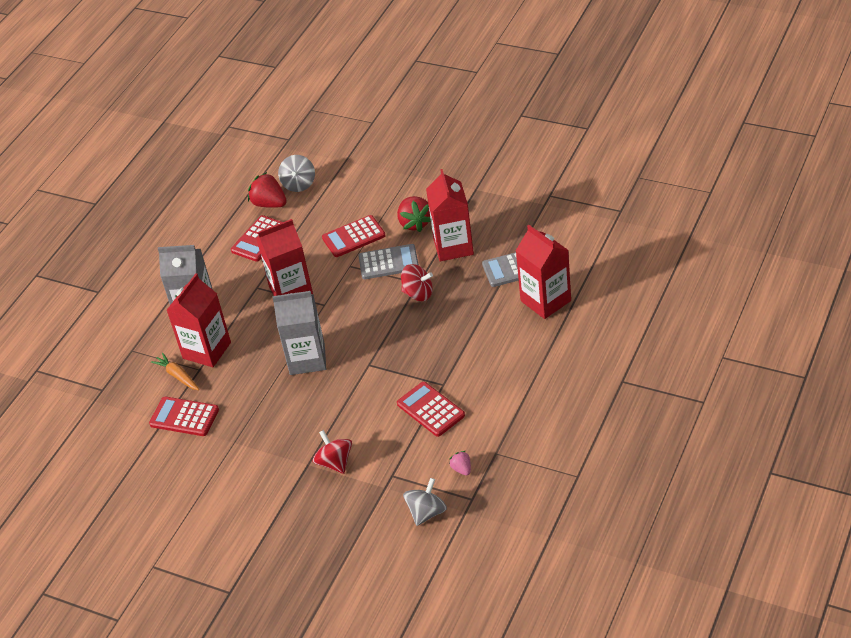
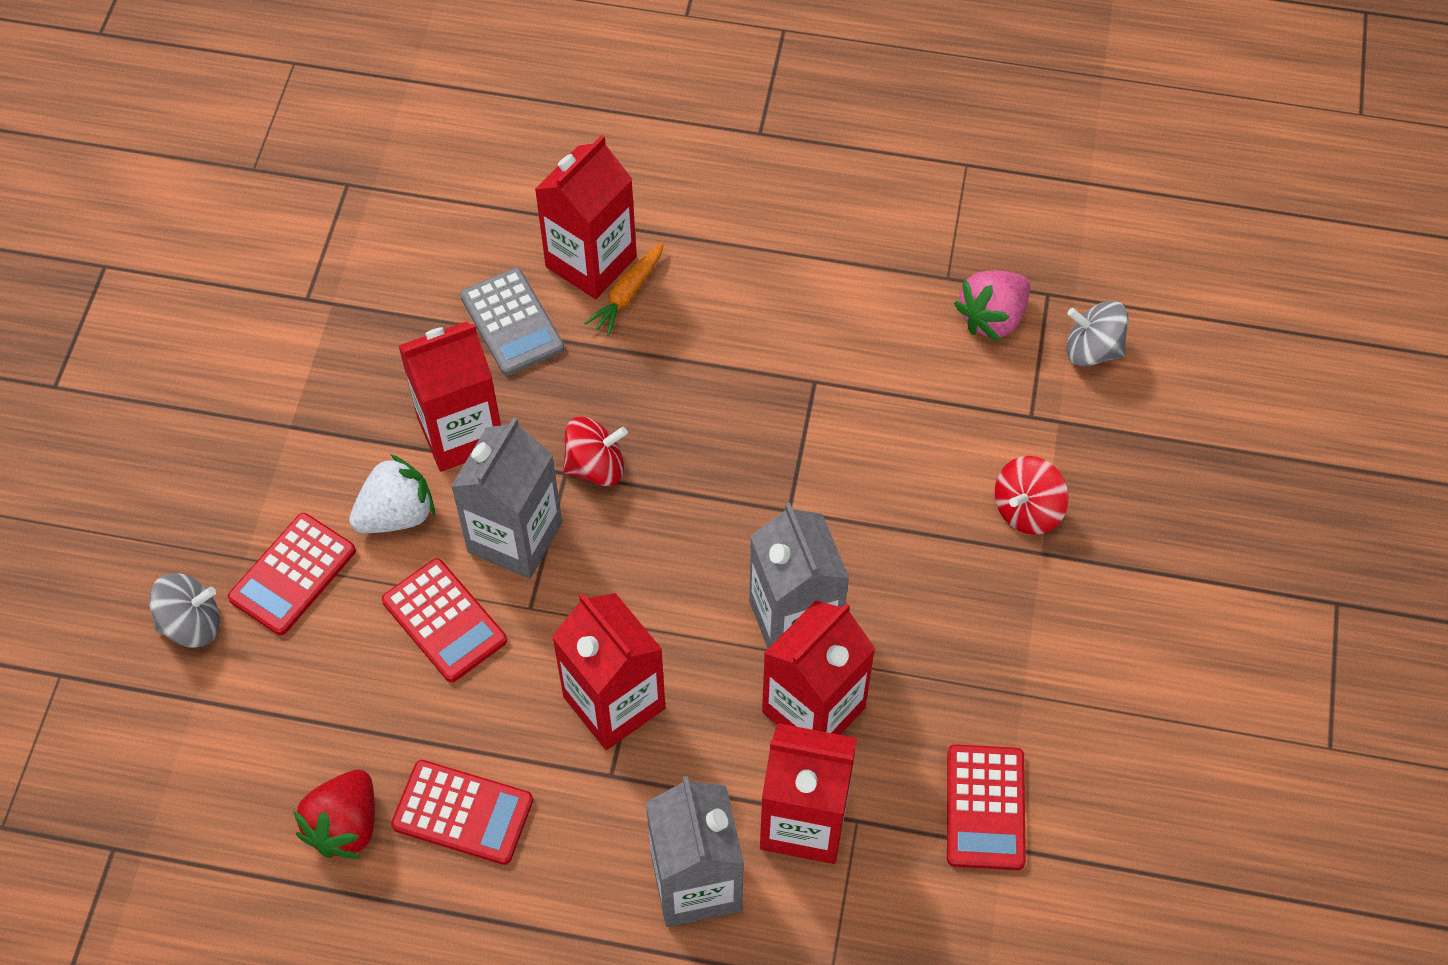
camera: 110 degrees left, 15 degrees up
orange carrot [151,353,199,390] -> orange carrot moved to [585,242,664,336]
grey spinning top [278,155,315,192] -> grey spinning top moved to [149,573,220,648]
grey calculator [358,244,419,279] -> grey carton [451,417,562,579]
red strawberry [397,196,431,232] -> white strawberry [349,454,435,533]
red calculator [397,382,465,437] -> red calculator moved to [228,513,356,635]
red spinning top [401,264,433,301] -> red spinning top turned 75 degrees clockwise [563,417,628,486]
pink strawberry [449,451,471,476] -> pink strawberry [954,271,1030,341], size x1.90
none -> red carton [762,601,876,735]

